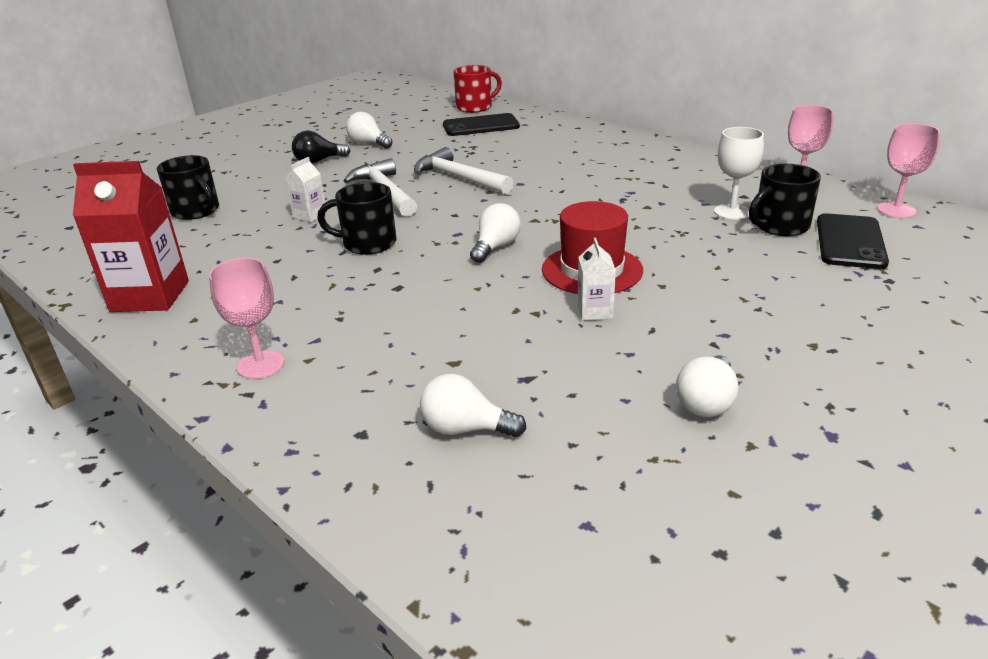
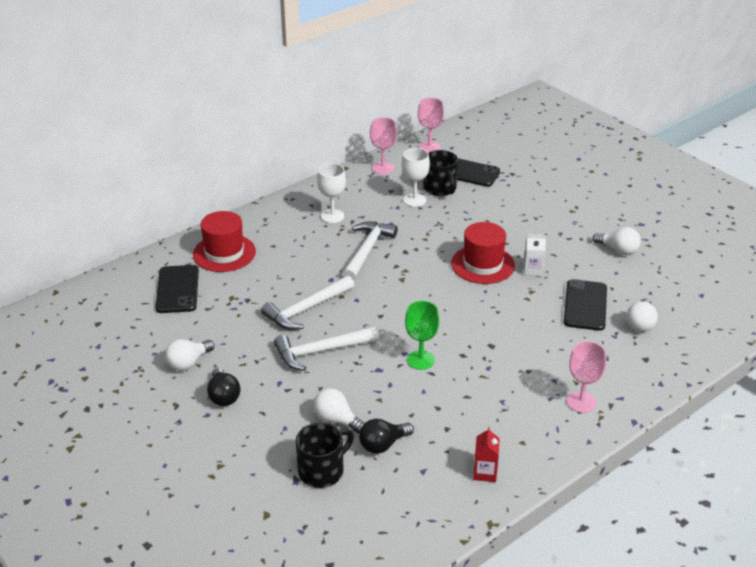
camera: 85 degrees left, 5 degrees up
red carton [73,161,189,312] -> red carton [473,427,500,482], size x0.49
white carton [285,157,327,222] -> none
black mug [317,182,396,255] -> green goblet [405,301,439,370]
red mug [454,65,502,113] -> none
white light bulb [470,203,521,263] -> white light bulb moved to [313,388,364,433]
none -> red hat [193,211,256,272]
none -> white goblet [317,163,346,223]
none -> white hammer [342,222,398,280]
none -> black light bulb [359,419,414,454]
none -> black phone [564,279,607,331]

